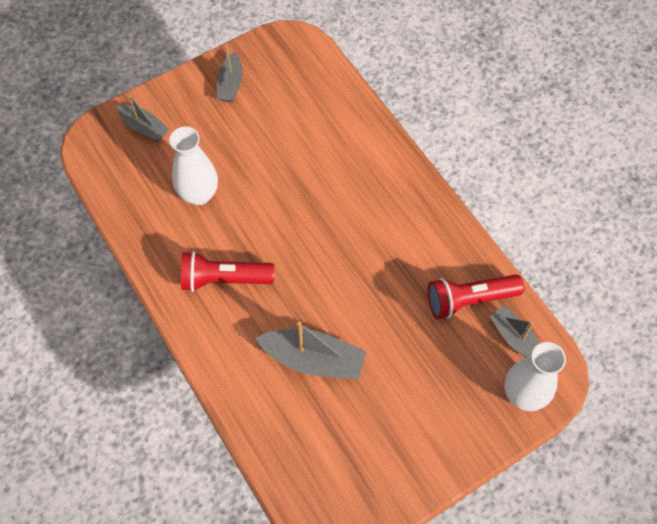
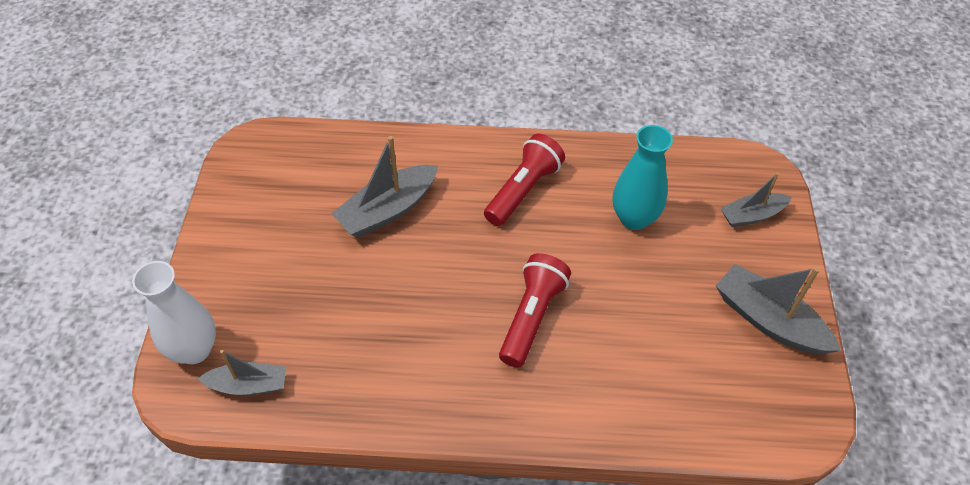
camera: 125 degrees right, 10 degrees down
white vase [169,127,218,205] -> turquoise vase [613,125,673,230]
grey boat [217,46,243,102] -> grey boat [716,264,841,355], size x1.58
red flashlight [428,274,524,319] -> red flashlight moved to [499,253,571,368]

